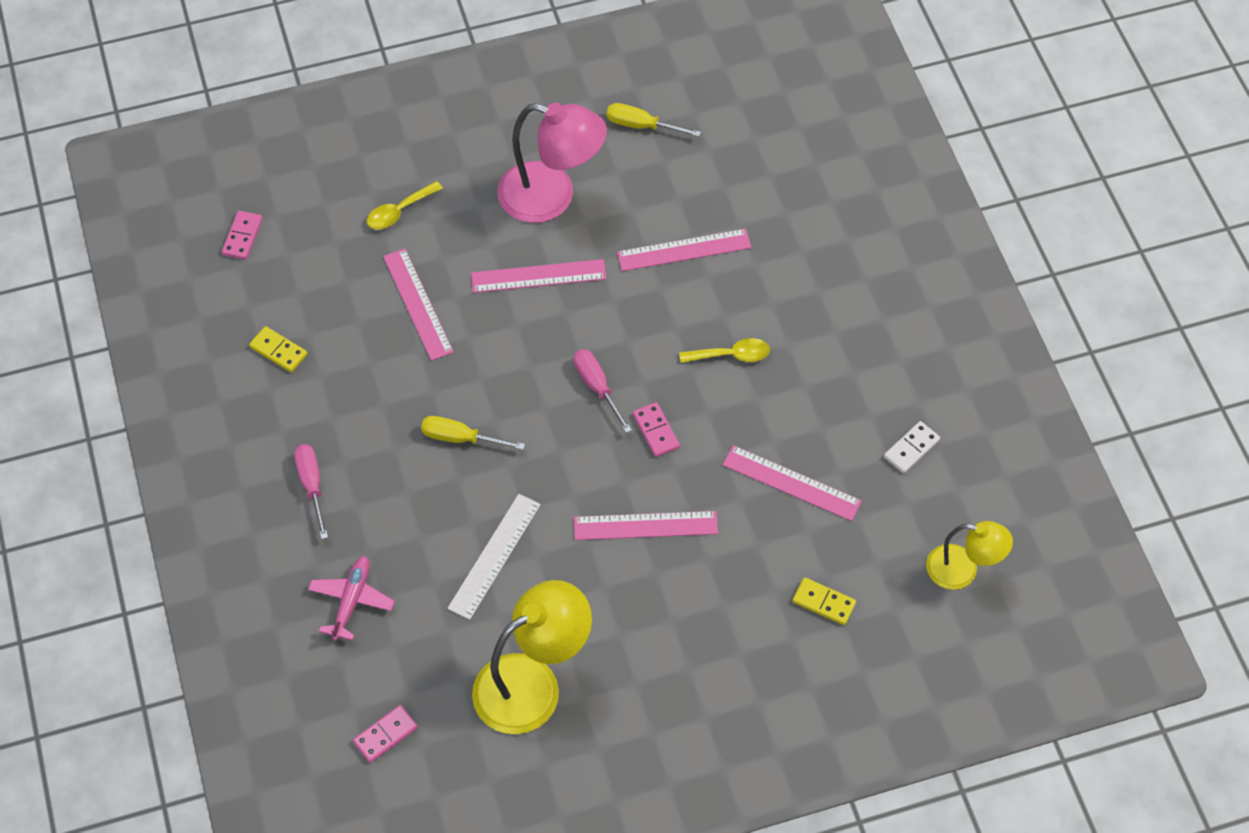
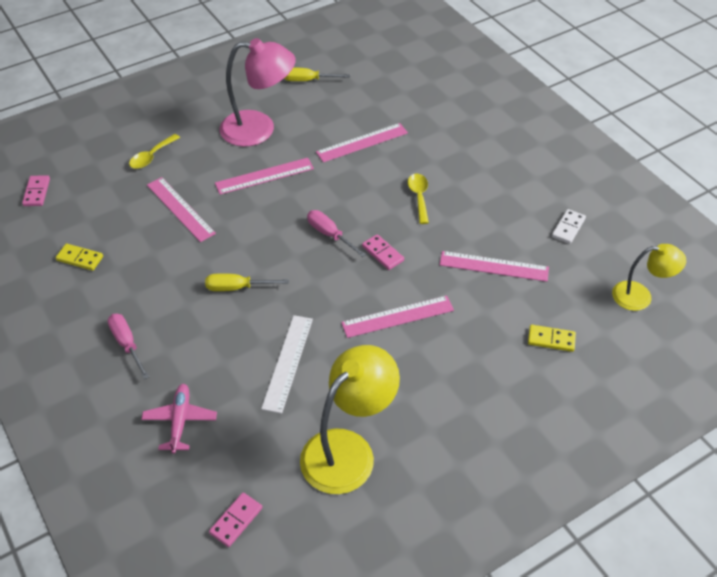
camera: 15 degrees left, 10 degrees down
yellow spoon [679,338,770,363] -> yellow spoon turned 75 degrees counterclockwise [408,173,429,224]

